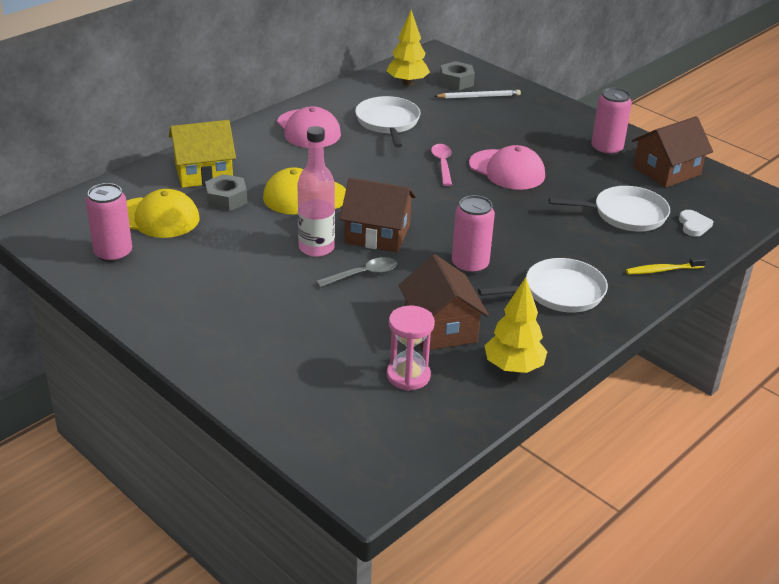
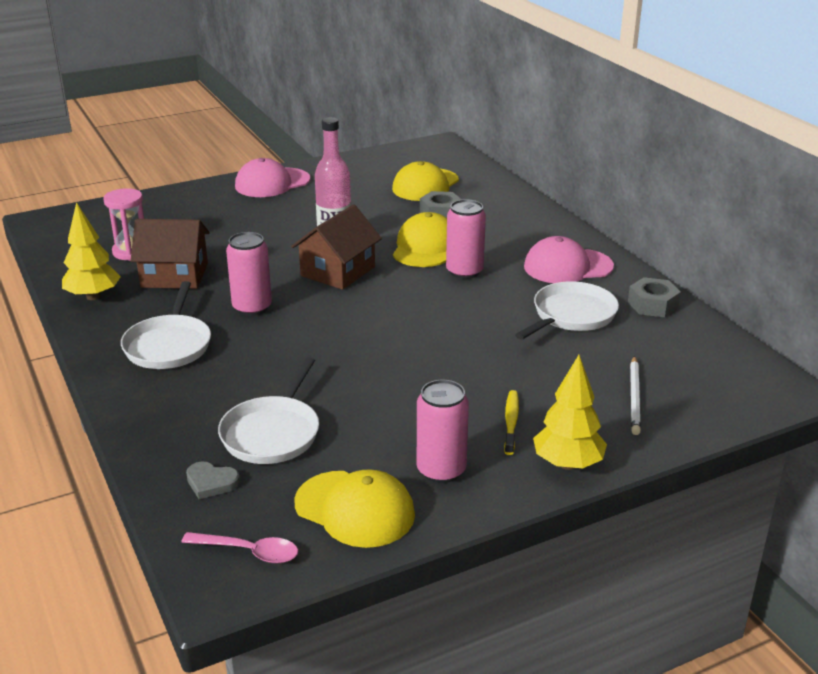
camera: 110 degrees right, 5 degrees down
pink can [86,183,132,263] -> pink can moved to [446,199,486,279]
yellow house [169,120,236,188] -> none
grey spoon [316,257,397,287] -> none
white pan [355,96,421,148] -> white pan turned 60 degrees counterclockwise [515,281,619,340]
yellow tree [387,10,430,86] -> yellow tree moved to [533,355,607,470]
pink spoon [431,144,452,186] -> pink spoon moved to [181,532,298,563]
grey nut [440,61,475,90] -> grey nut moved to [628,277,681,317]
pink cap [469,145,545,190] -> pink cap moved to [235,158,310,197]
yellow toothbrush [626,257,706,274] -> yellow toothbrush moved to [504,390,519,455]
brown house [632,116,713,188] -> yellow cap [294,469,415,548]
white heart [679,210,714,237] -> grey heart [186,462,240,499]

